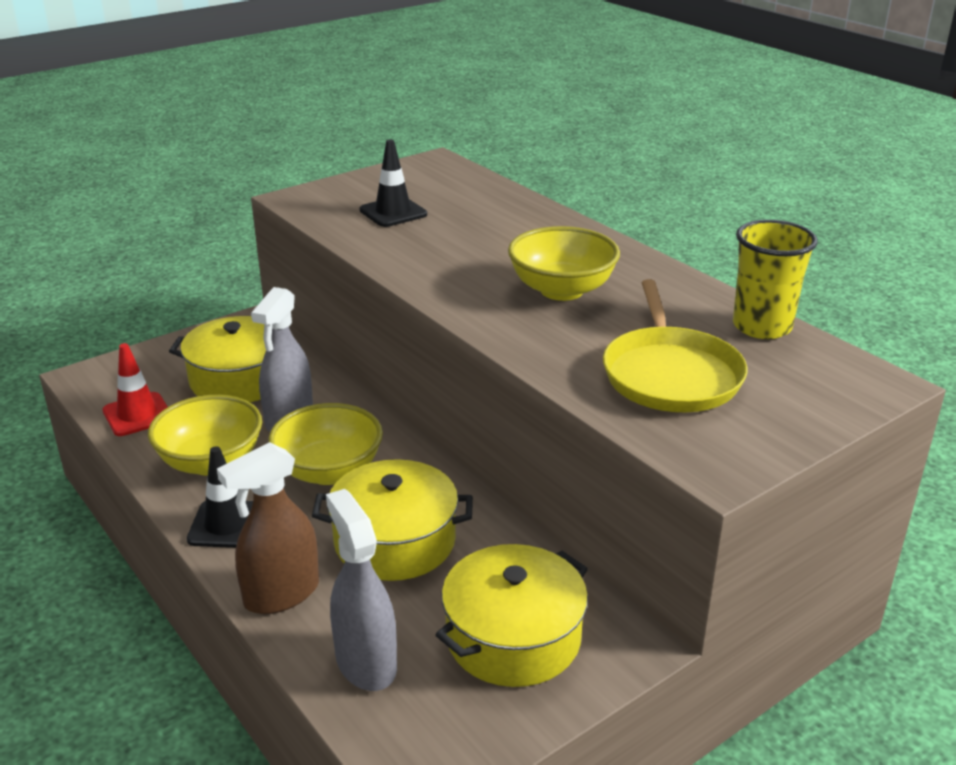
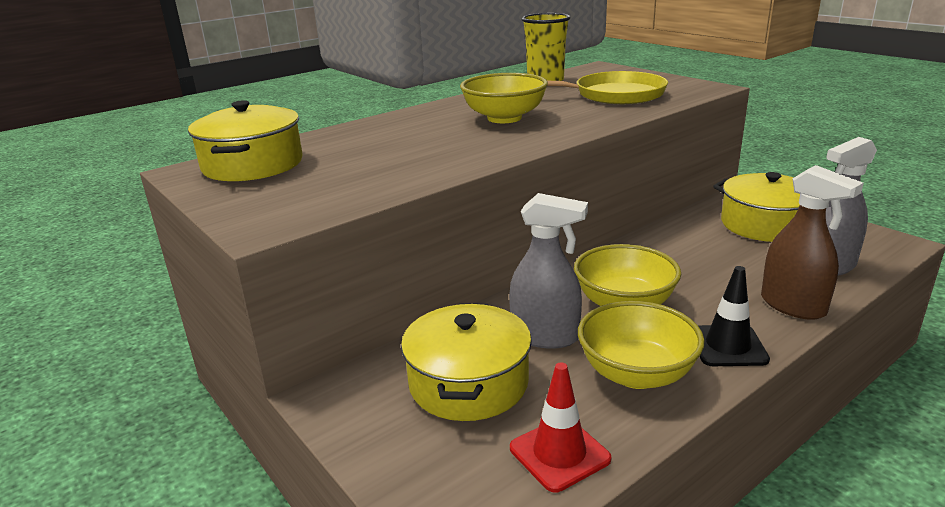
camera: 90 degrees left, 5 degrees down
yellow pot [312,459,473,581] -> yellow pot moved to [188,100,303,181]
black traffic cone [359,140,427,227] -> none

